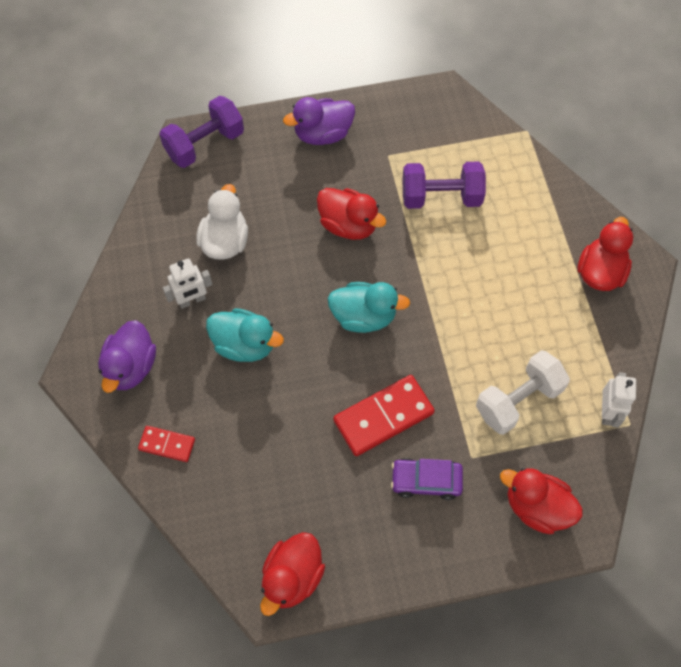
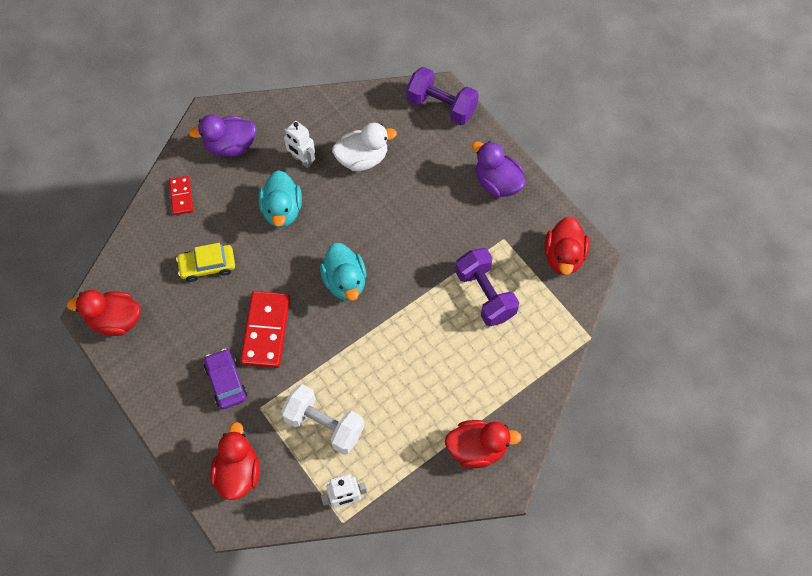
camera: 65 degrees right, 0 degrees up
red duck [317,188,386,240] -> red duck moved to [544,216,589,275]
red domino [333,375,435,456] -> red domino turned 60 degrees clockwise [240,291,290,368]
none -> yellow car [176,243,235,282]

